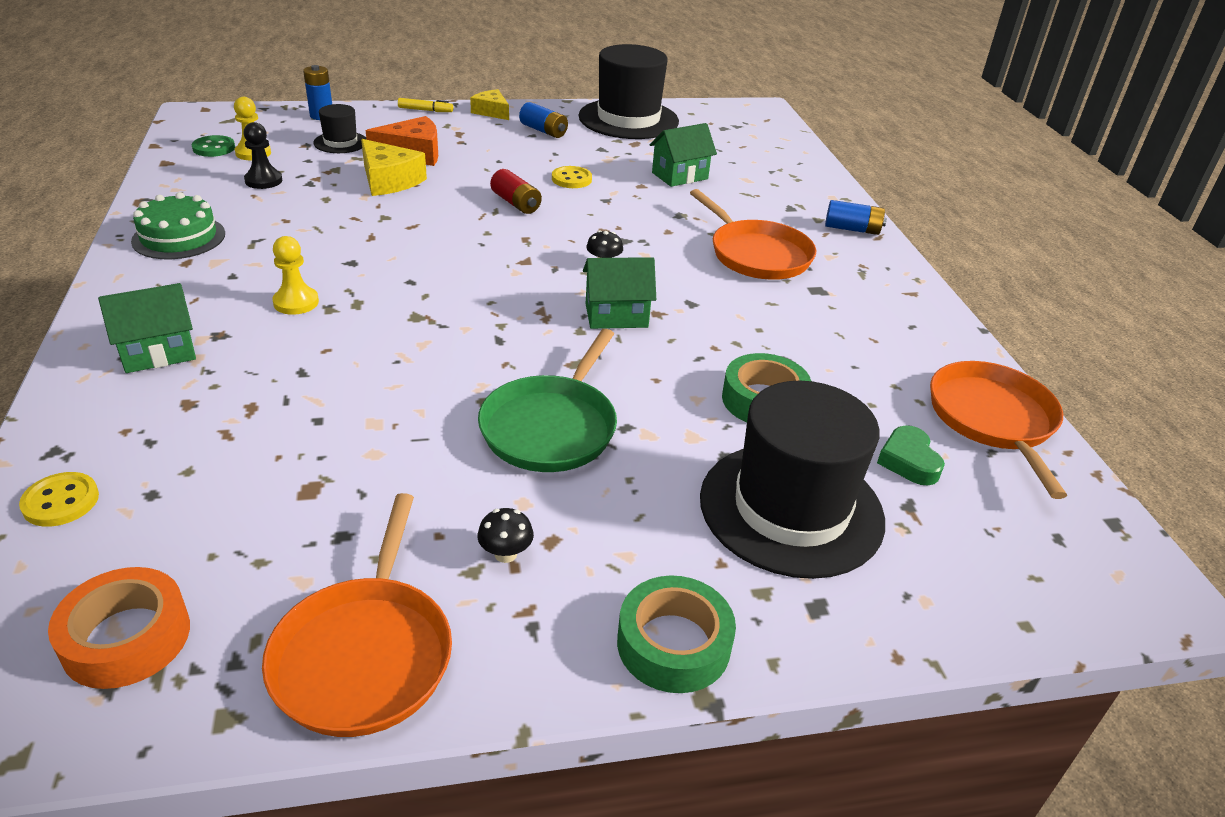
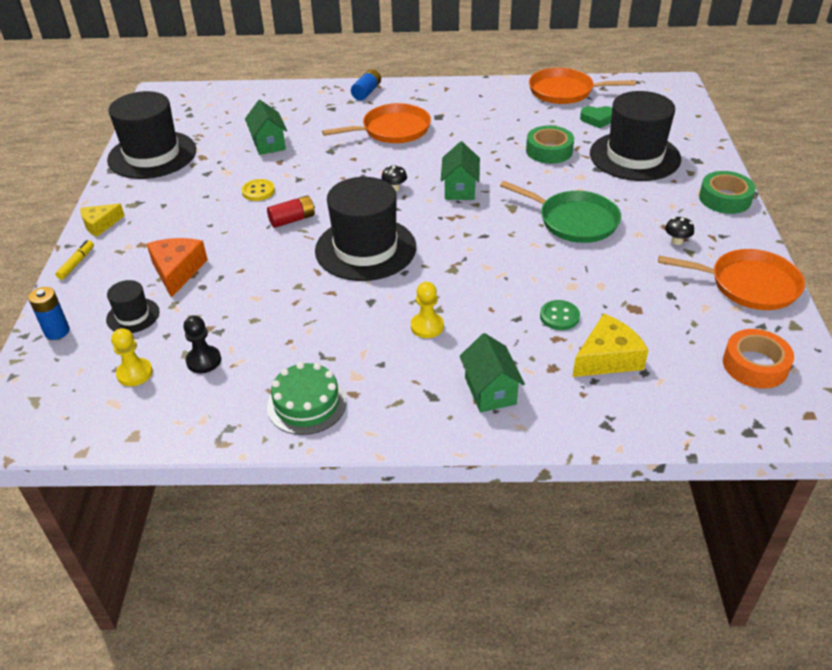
camera: 75 degrees left, 5 degrees up
yellow button [19,472,99,527] -> none
green button [192,135,235,157] -> green button moved to [540,300,580,330]
yellow cheese [361,139,427,196] -> yellow cheese moved to [572,314,648,377]
blue battery [519,102,568,138] -> none
none -> black hat [315,177,416,281]

